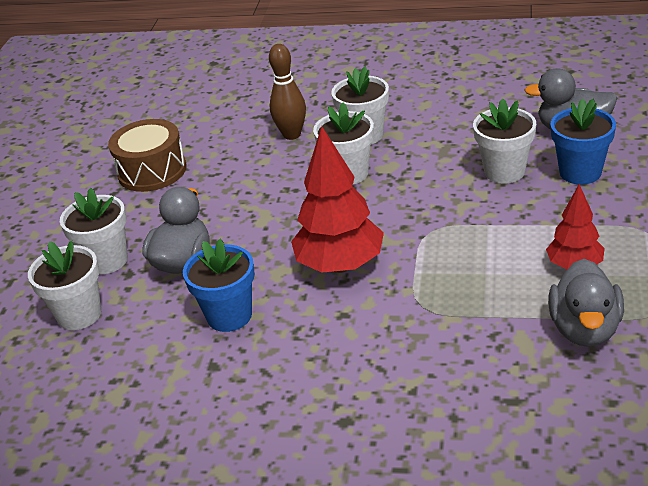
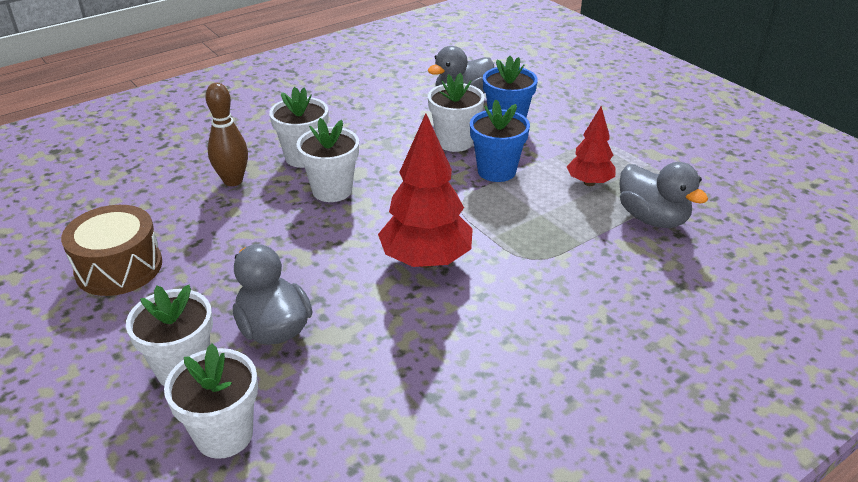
camera: 50 degrees left, 0 degrees up
blue flower pot [183,239,255,332] -> blue flower pot moved to [470,99,530,182]

